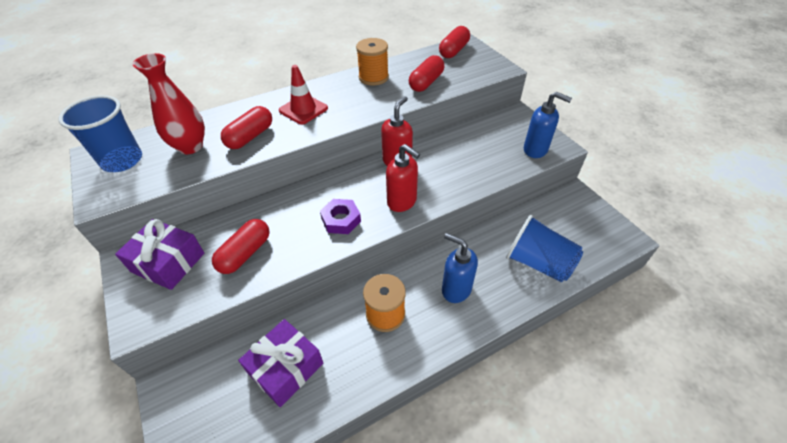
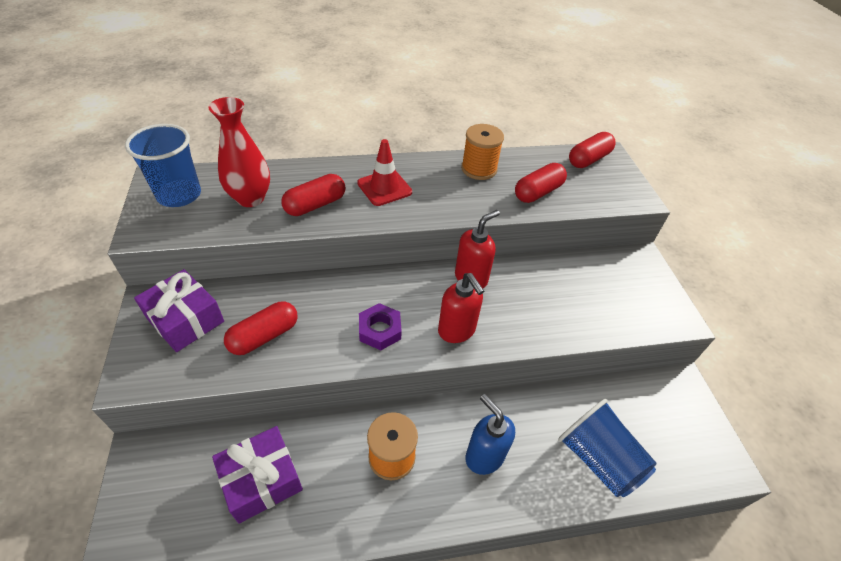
camera: 15 degrees right, 0 degrees up
blue soap dispenser [524,92,572,158] -> none

